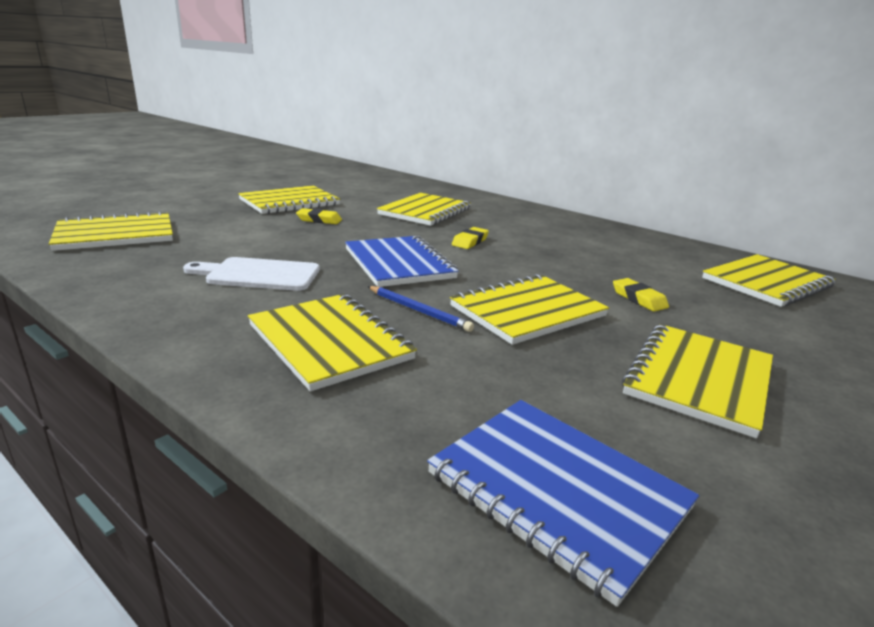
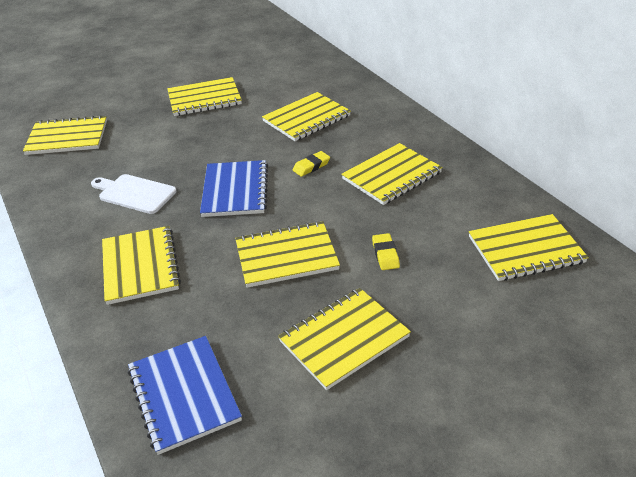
camera: 25 degrees right, 15 degrees up
yellow eraser [296,208,342,224] -> none
blue pencil [368,286,474,332] -> none
none -> yellow notebook [341,143,442,205]

